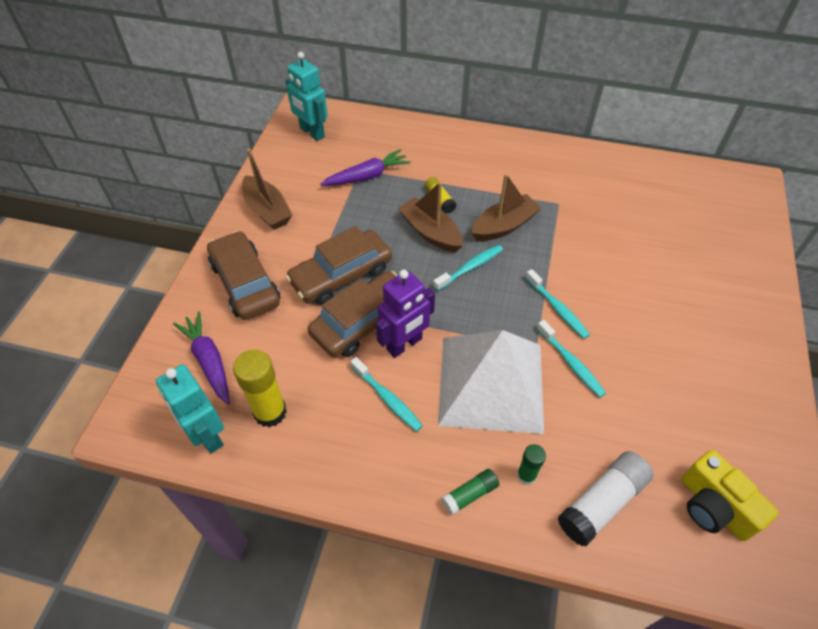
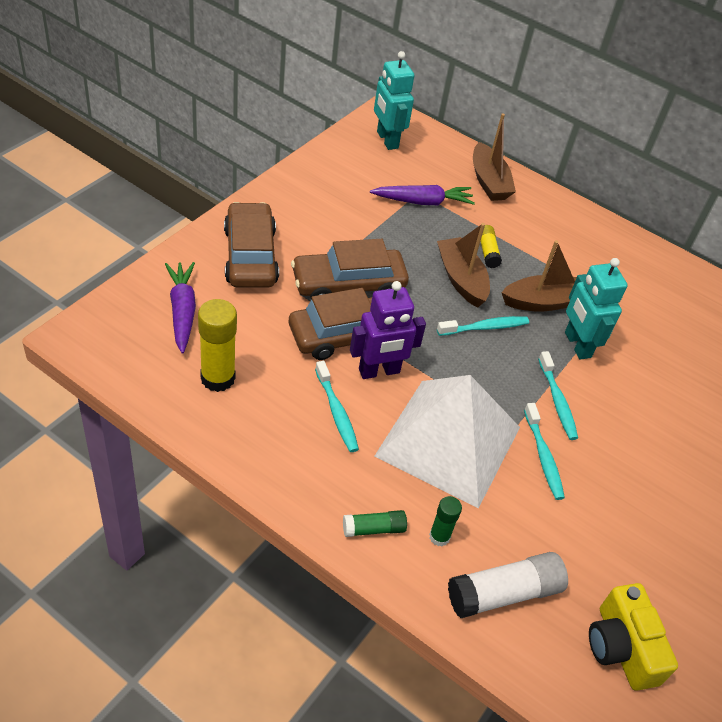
camera: 15 degrees right, 5 degrees down
turquoise robot [156,364,224,453] -> turquoise robot moved to [565,258,628,360]
brown boat [242,149,292,230] -> brown boat moved to [473,113,516,201]

